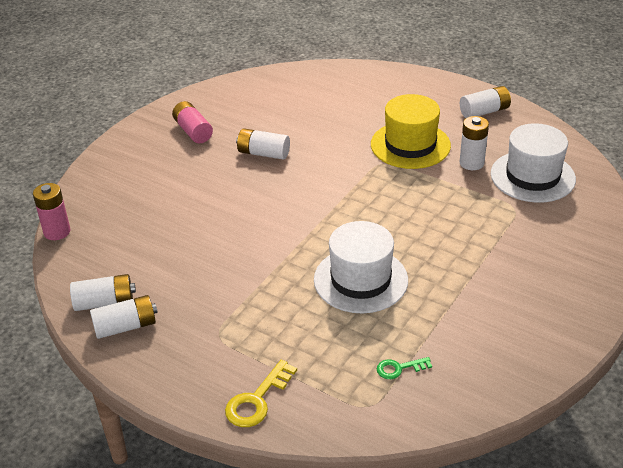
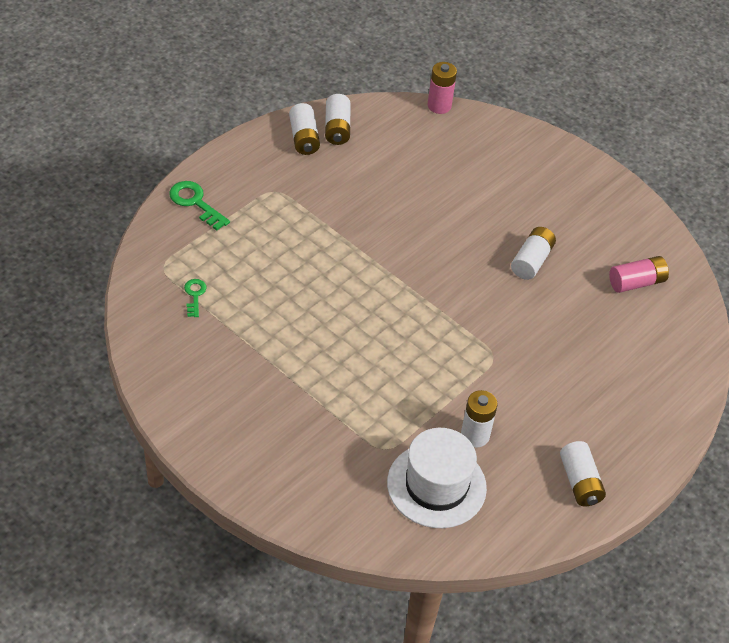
camera: 95 degrees right, 10 degrees up
pink battery [172,101,213,143] -> pink battery moved to [609,256,669,293]
yellow key [225,360,297,427] -> green key [169,181,230,231]
white hat [314,221,408,314] -> none
yellow hat [371,94,451,169] -> none

